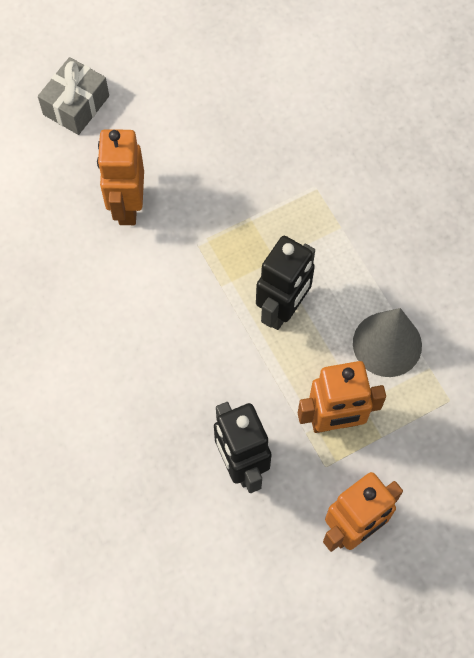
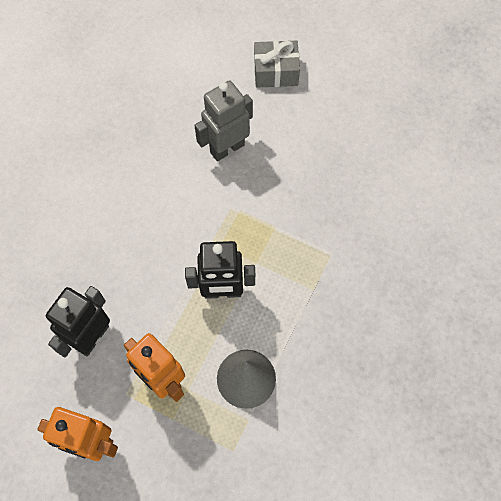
camera: 55 degrees right, 0 degrees up
orange robot [97,129,144,225] -> grey robot [194,80,253,162]

